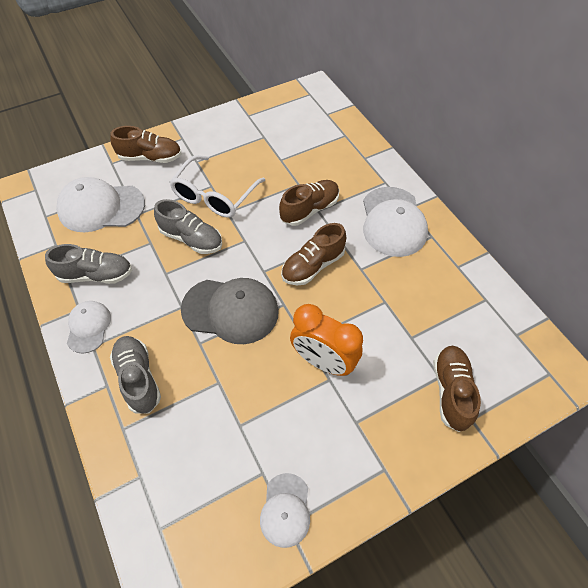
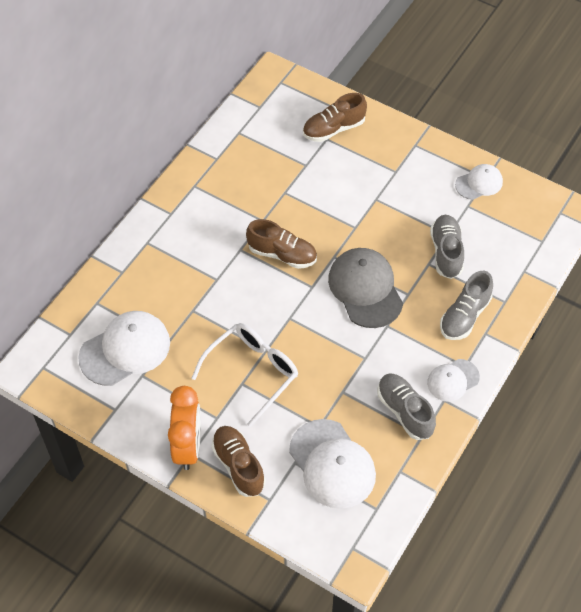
camera: 120 degrees left, 0 degrees up
grey shoe [154,199,222,254] -> grey shoe moved to [430,215,464,279]
white glasses [169,155,265,218] -> white glasses turned 45 degrees counterclockwise [191,323,298,427]
brown shoe [279,180,339,226] -> none
orange clock [290,304,363,376] -> orange clock moved to [168,386,201,470]
white cap [363,187,428,257] -> white cap moved to [78,311,170,386]

